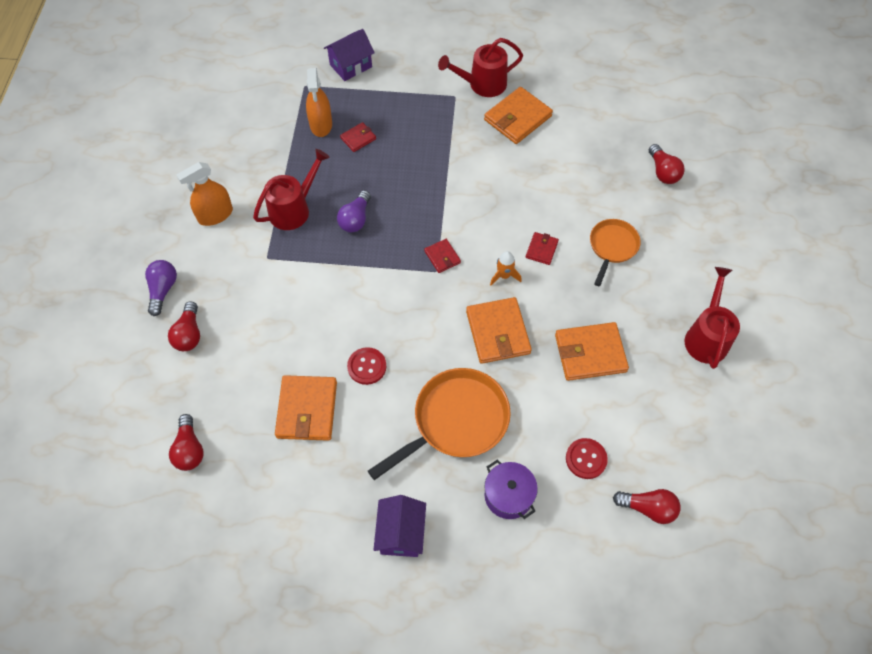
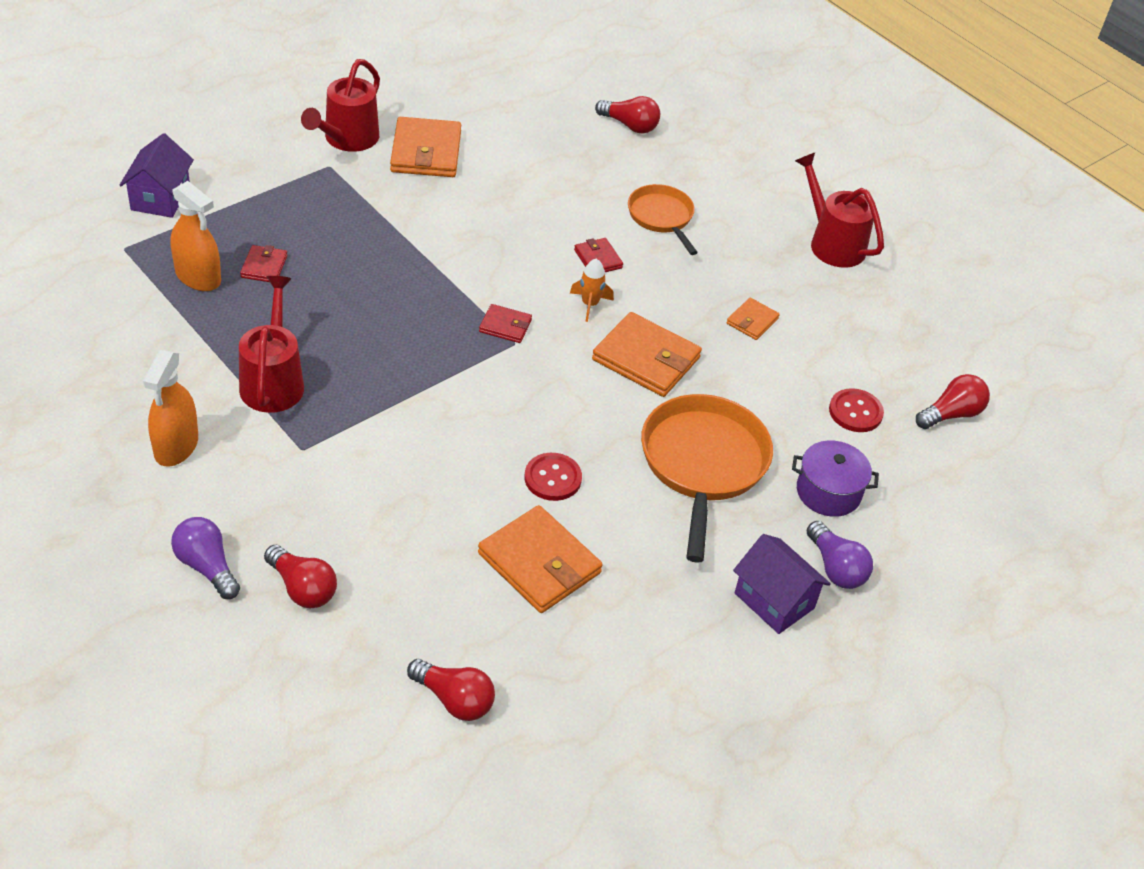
camera: 50 degrees left, 15 degrees down
purple light bulb [337,190,371,232] -> purple light bulb moved to [806,521,873,589]
orange wallet [555,322,629,381] -> orange wallet [727,298,780,340], size x0.52

